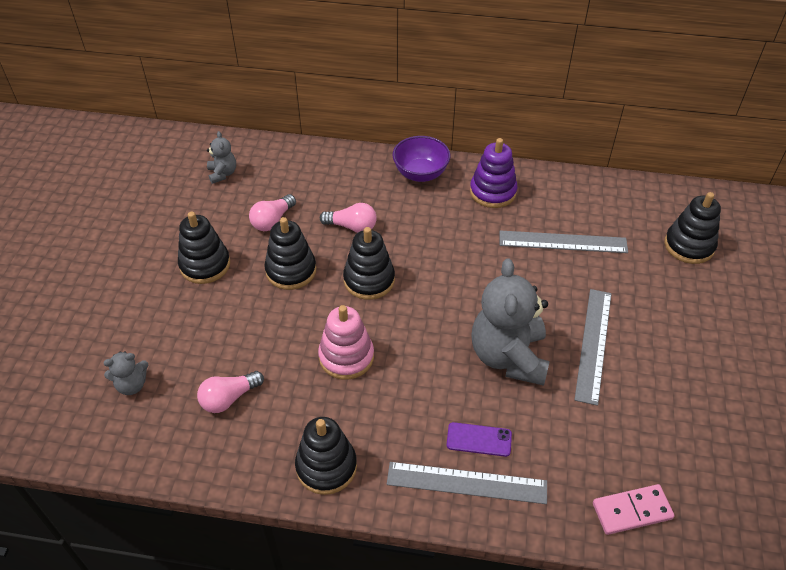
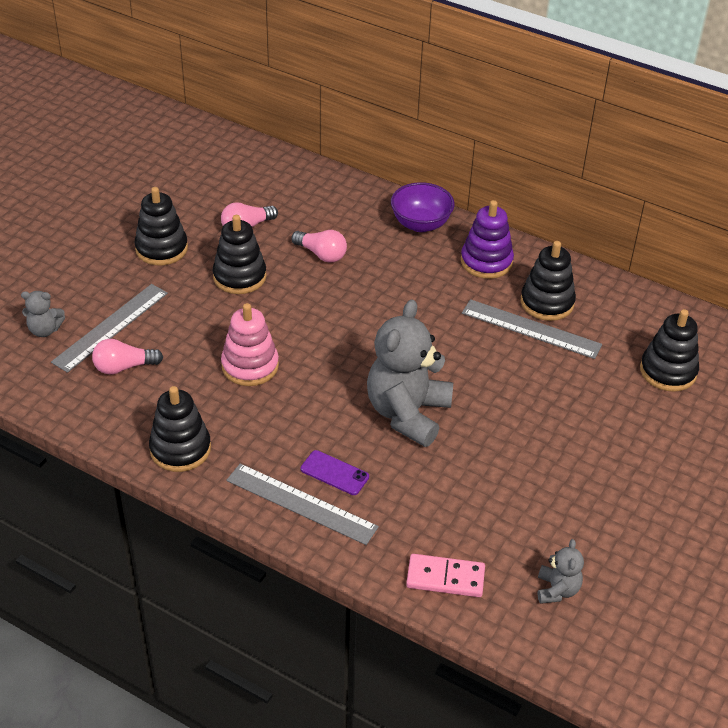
camera: 20 degrees right, 5 degrees down
grey teddy bear [207,131,236,184] -> grey teddy bear moved to [538,539,584,604]
black stacking toy [343,227,395,300] -> black stacking toy moved to [521,241,576,321]
grey ruler [574,289,612,406] -> grey ruler moved to [51,284,168,373]

